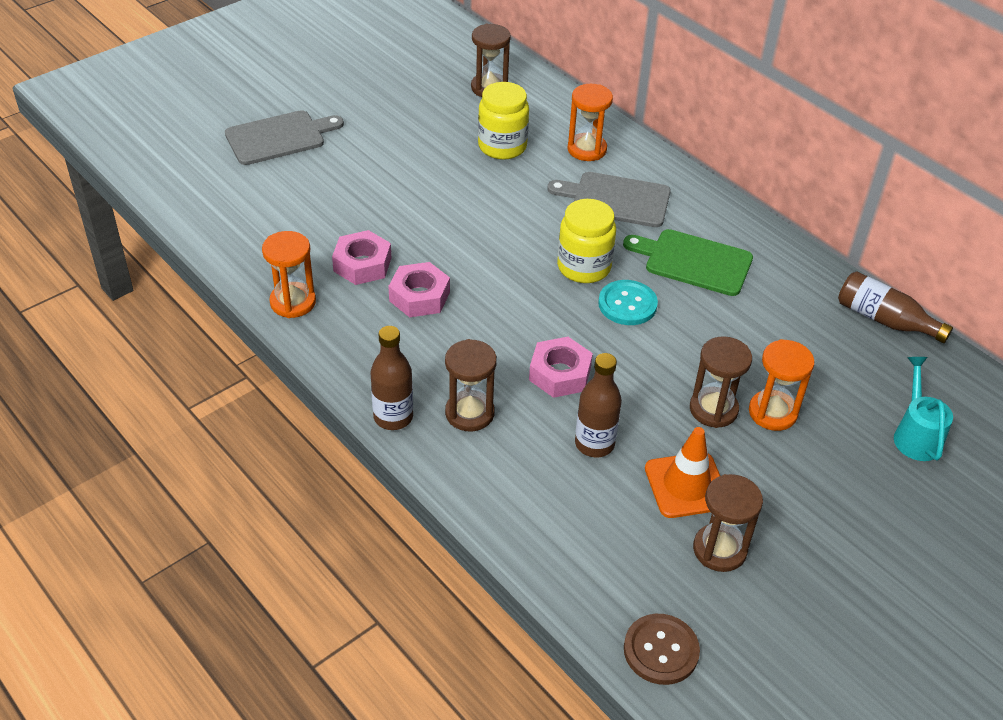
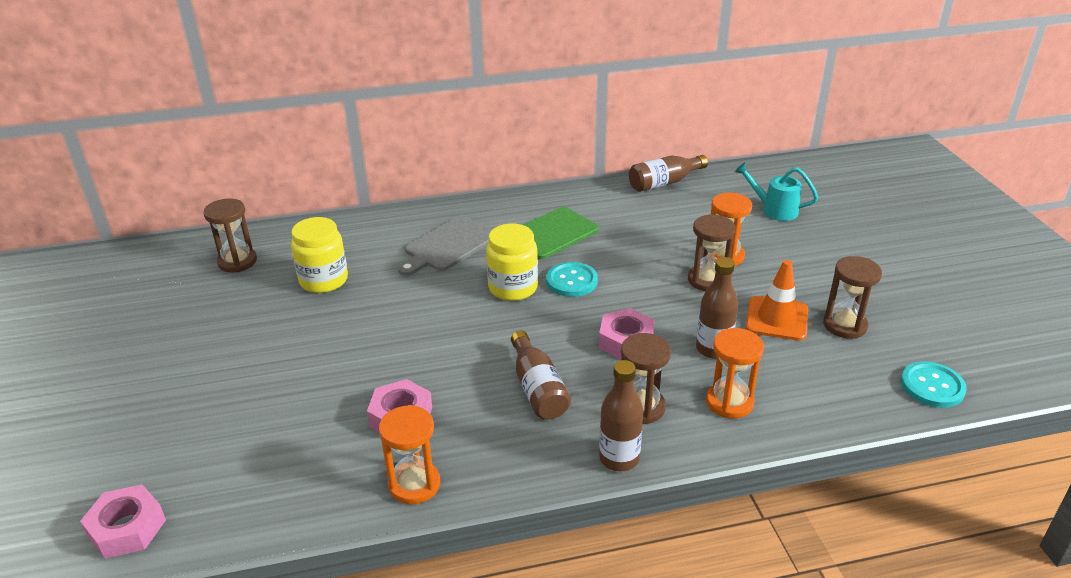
camera: 60 degrees left, 10 degrees down
grey cutting board [225,110,344,165] -> none
pink nut [388,262,450,317] -> pink nut moved to [80,484,166,559]
orange hourglass [567,84,613,161] -> orange hourglass moved to [706,328,764,419]
brown button [624,614,700,685] -> turquoise button [901,362,967,408]
none -> brown bottle [511,331,571,420]

